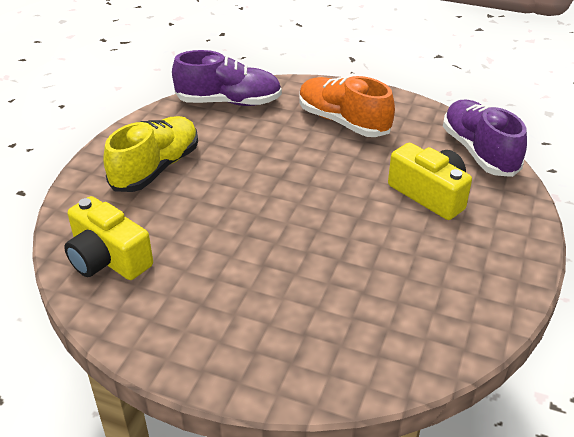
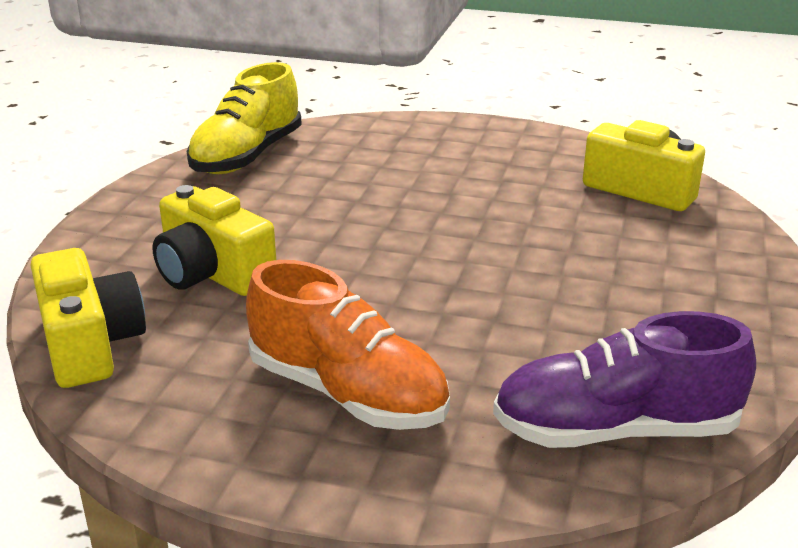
camera: 175 degrees right, 10 degrees down
yellow shoe [103,116,198,192] -> yellow shoe moved to [187,62,302,174]
purple shoe [443,100,527,177] -> yellow camera [31,248,146,388]

